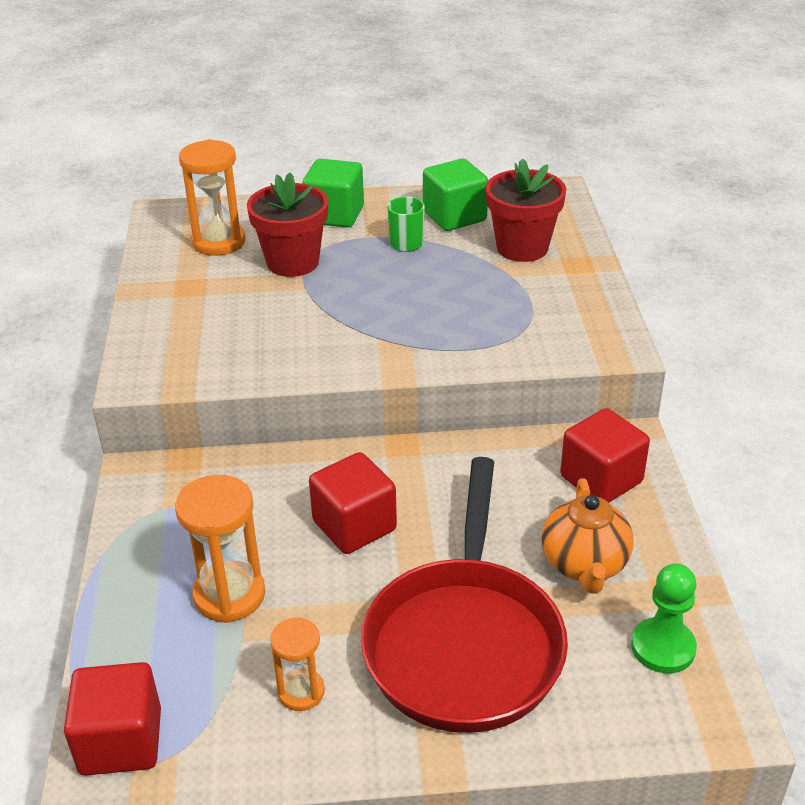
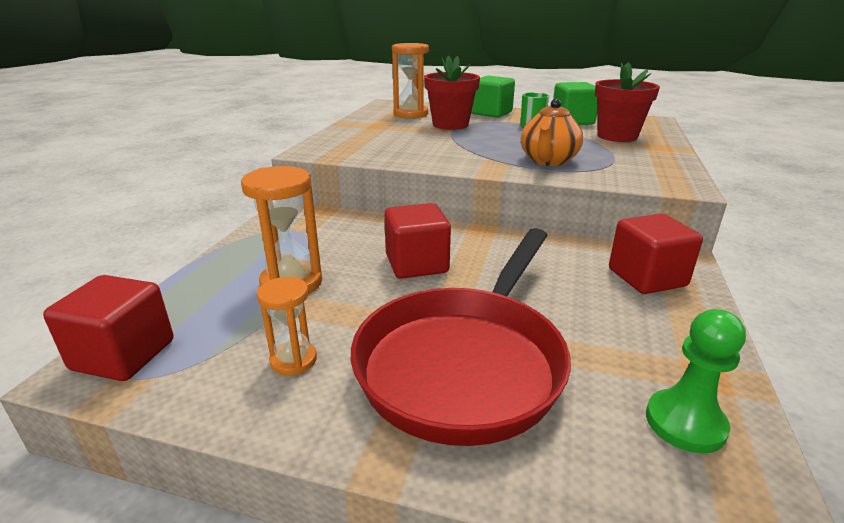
camera: 20 degrees right, 10 degrees down
orange teapot [541,478,634,593] -> orange teapot moved to [521,98,583,166]

